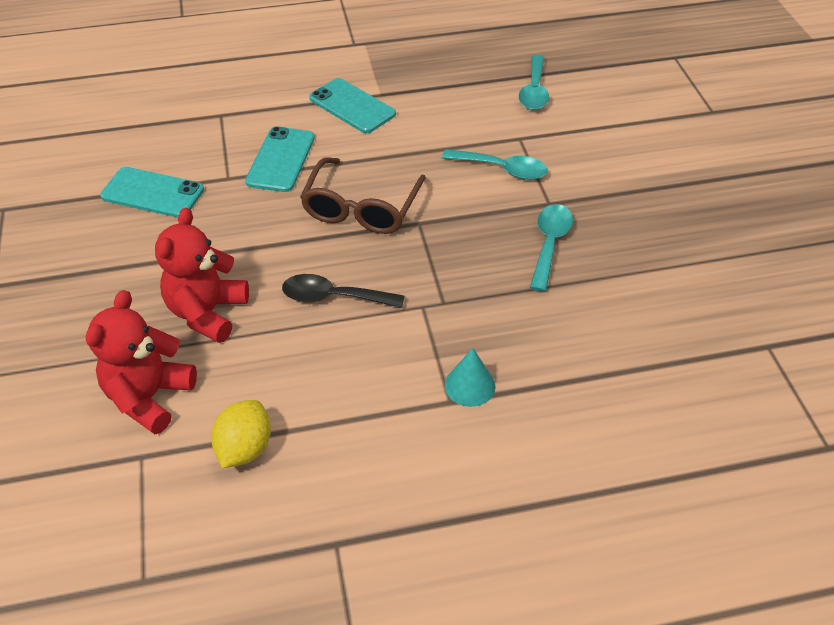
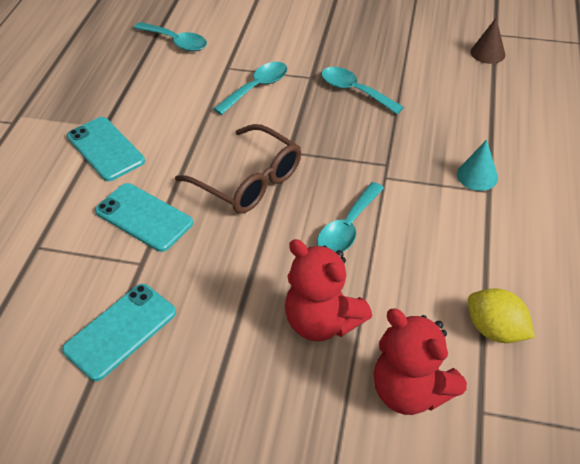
camera: 65 degrees left, 0 degrees up
black spoon [282,274,404,308] -> turquoise spoon [317,182,384,252]
turquoise phone [309,78,396,133] -> turquoise phone turned 75 degrees clockwise [67,117,145,181]
none -> brown cone [471,18,505,64]

